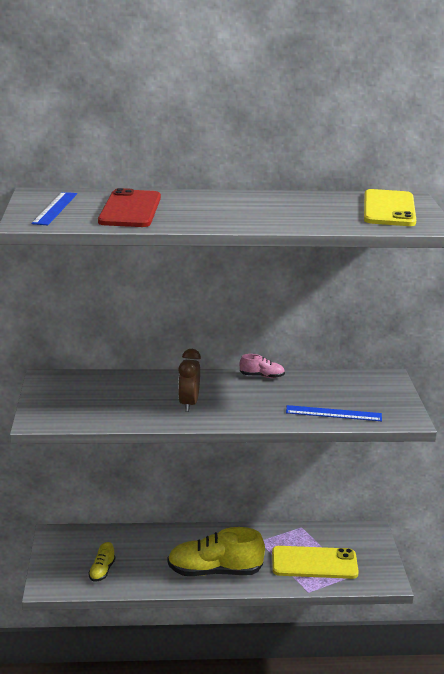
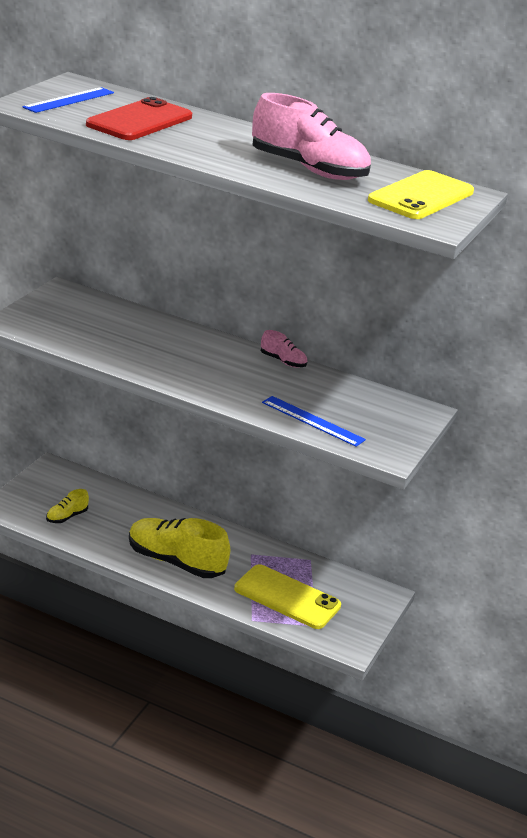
camera: 25 degrees right, 5 degrees up
brown clock [178,349,201,412] -> none
none -> pink shoe [252,93,371,180]

